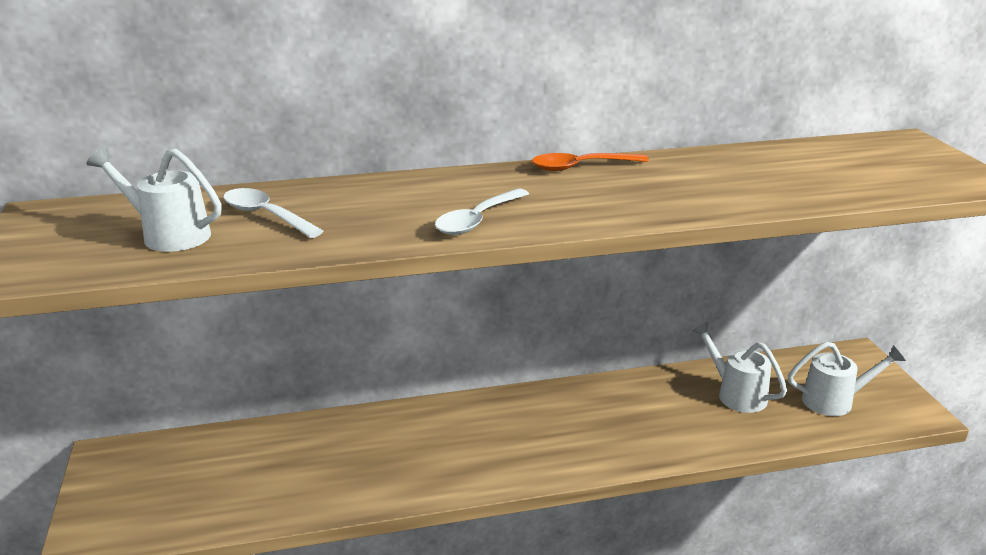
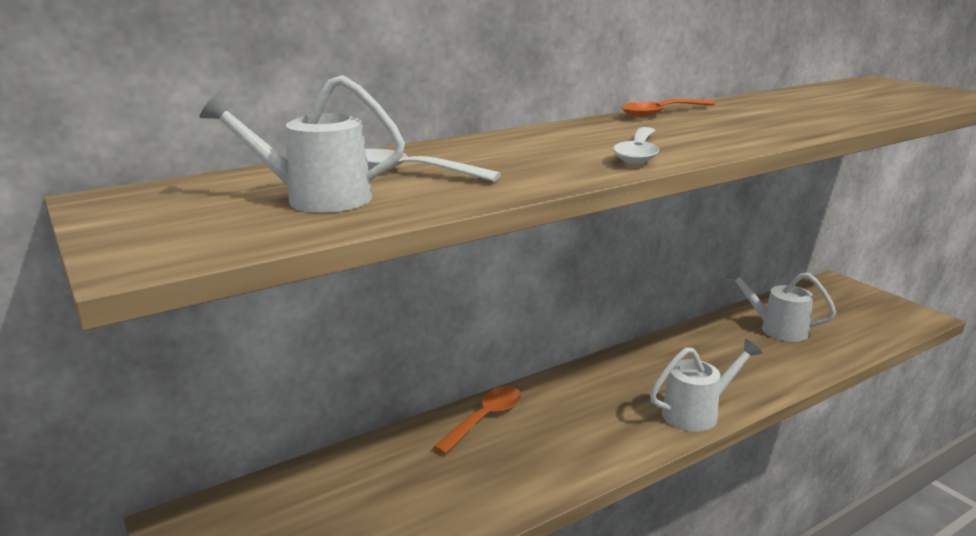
camera: 20 degrees left, 5 degrees down
white watering can [788,342,906,416] -> white watering can moved to [650,339,763,432]
none -> orange spoon [433,386,521,454]

